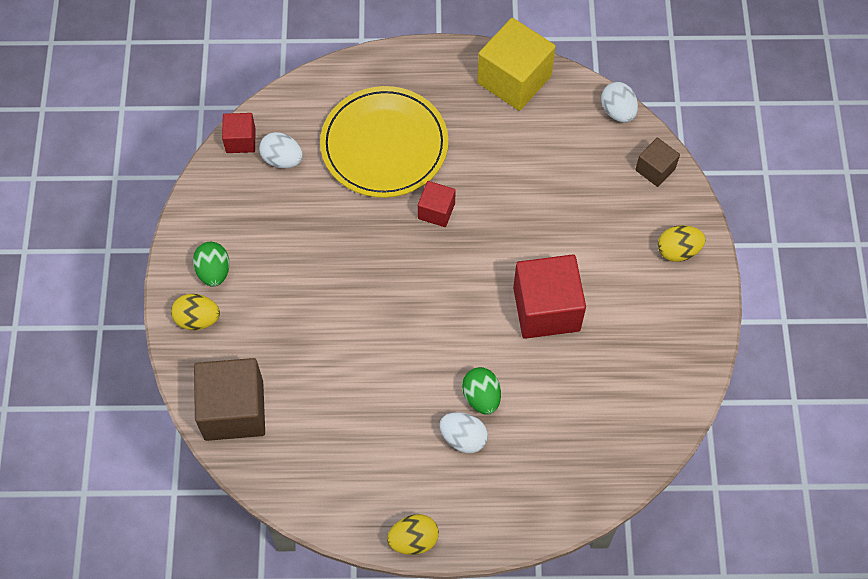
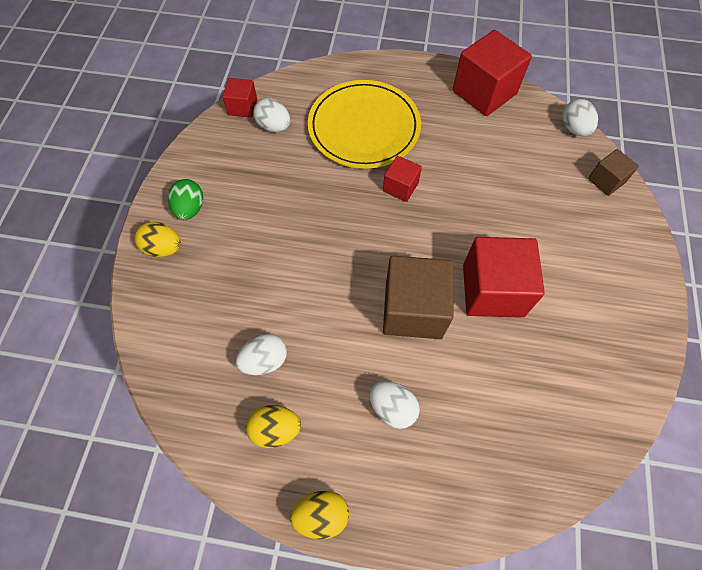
camera: 10 degrees right, 0 degrees up
brown cube [194,358,265,441] -> brown cube moved to [383,256,453,339]
green egg [462,367,501,414] -> none
yellow cube [477,18,556,111] -> red cube [452,30,532,116]
yellow egg [658,225,706,262] -> yellow egg moved to [246,405,301,448]
none -> white egg [236,334,287,375]

